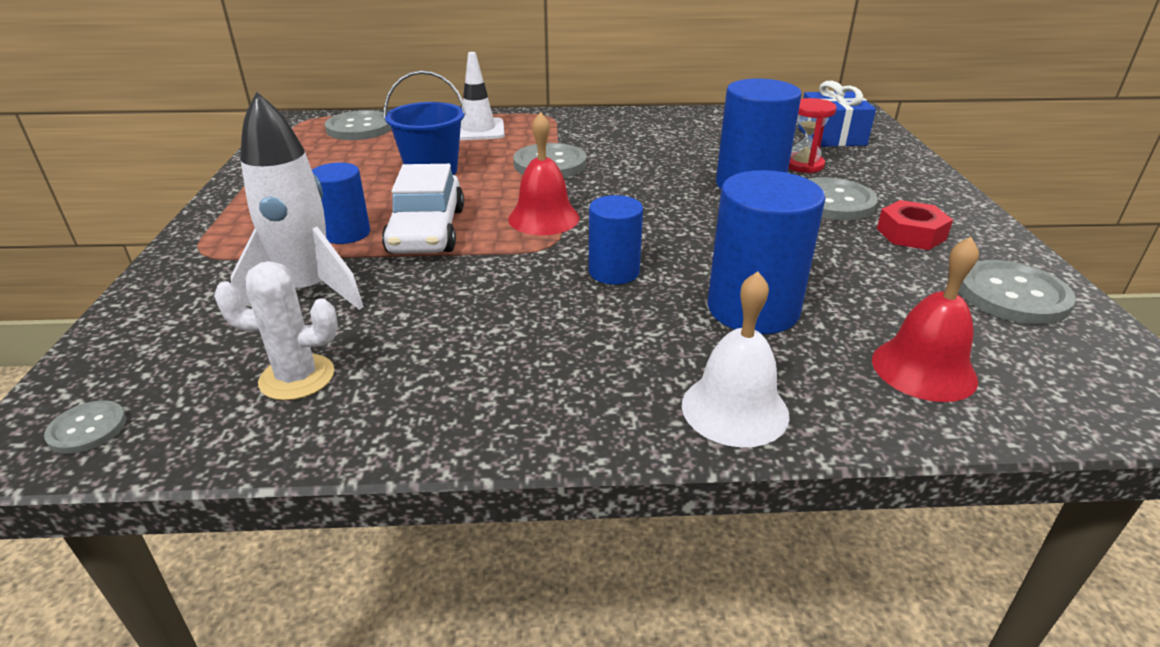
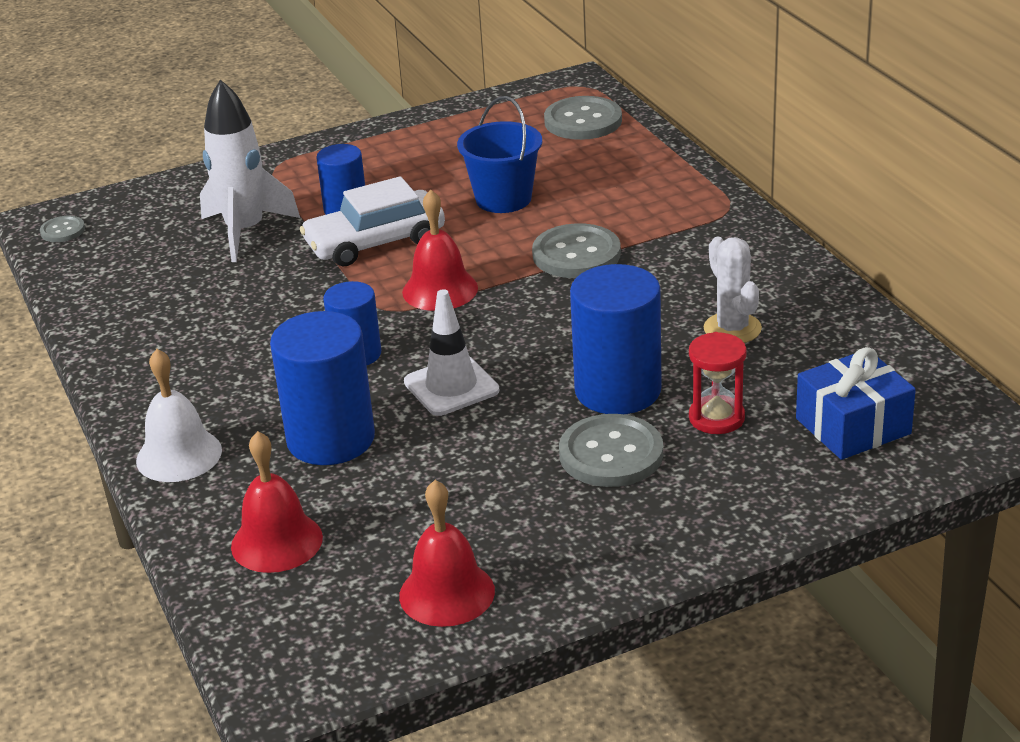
camera: 70 degrees right, 0 degrees up
white cactus [214,261,338,401] -> white cactus moved to [704,237,762,343]
white traffic cone [460,52,505,140] -> white traffic cone moved to [404,289,499,416]
red nut [877,200,953,250] -> none
grey button [959,260,1076,324] -> red bell [399,480,495,627]

